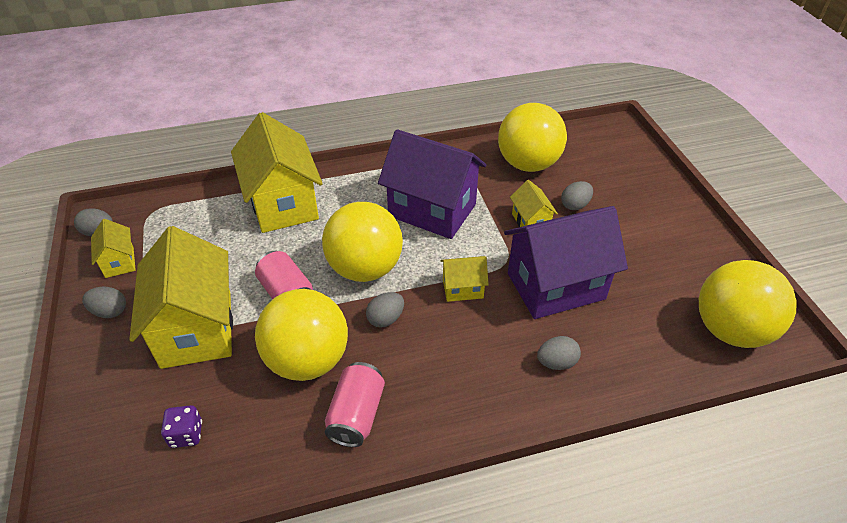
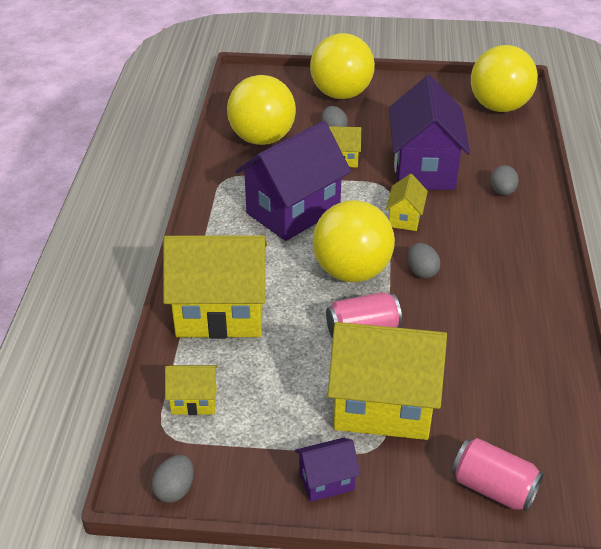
camera: 70 degrees left, 5 degrees down
grey egg [82,287,126,318] -> purple house [295,438,360,502]
yellow house [91,219,136,278] -> yellow house moved to [165,365,218,415]
purple dice [161,405,202,448] -> none
yellow ball [255,289,348,381] -> yellow ball moved to [310,33,375,99]
pink can [325,362,385,447] -> pink can moved to [452,438,544,511]

